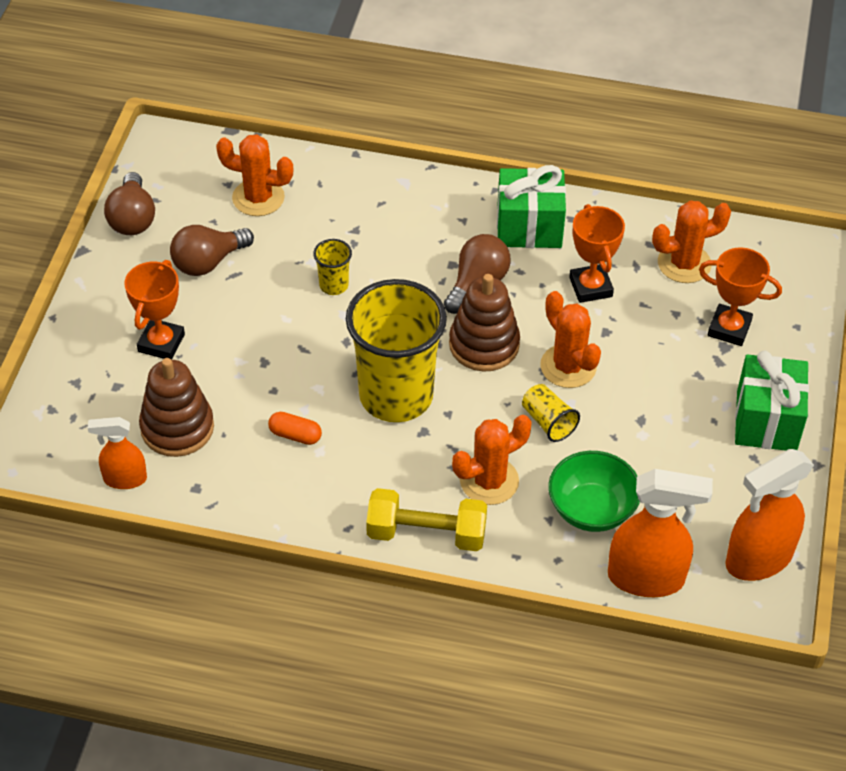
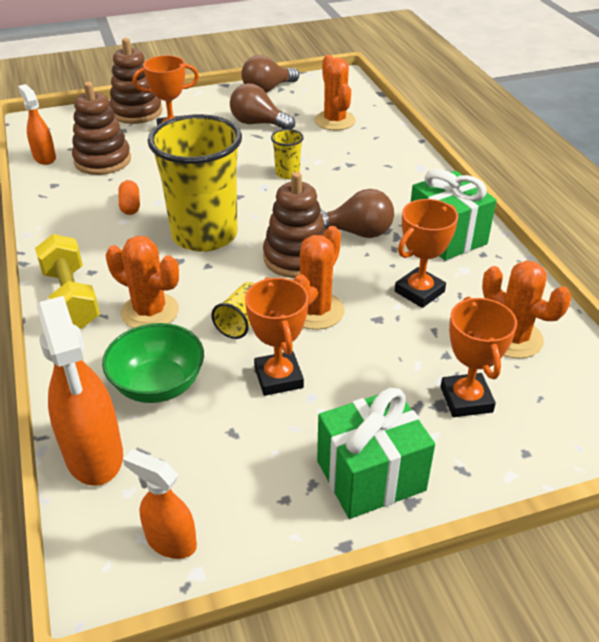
camera: 60 degrees right, 10 degrees down
orange spray bottle [725,449,814,581] -> orange spray bottle [123,450,197,559], size x0.58
none -> brown stacking toy [109,38,162,124]
none -> orange trophy [245,277,309,396]

